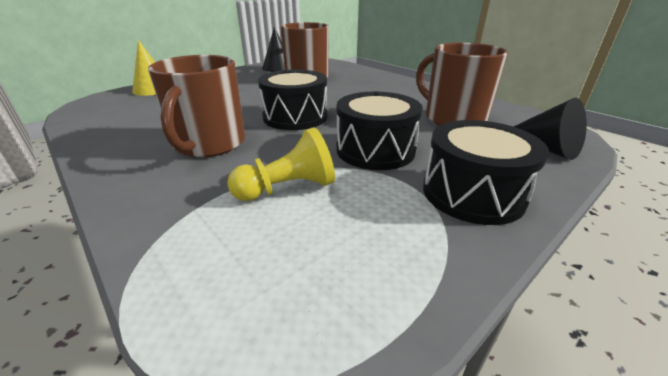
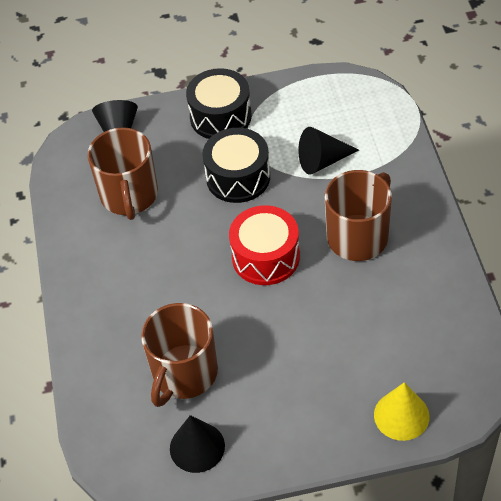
camera: 145 degrees left, 20 degrees up
yellow pawn [227,127,335,201] -> black cone [298,127,359,175]
black drum [258,70,327,130] -> red drum [229,205,300,285]

